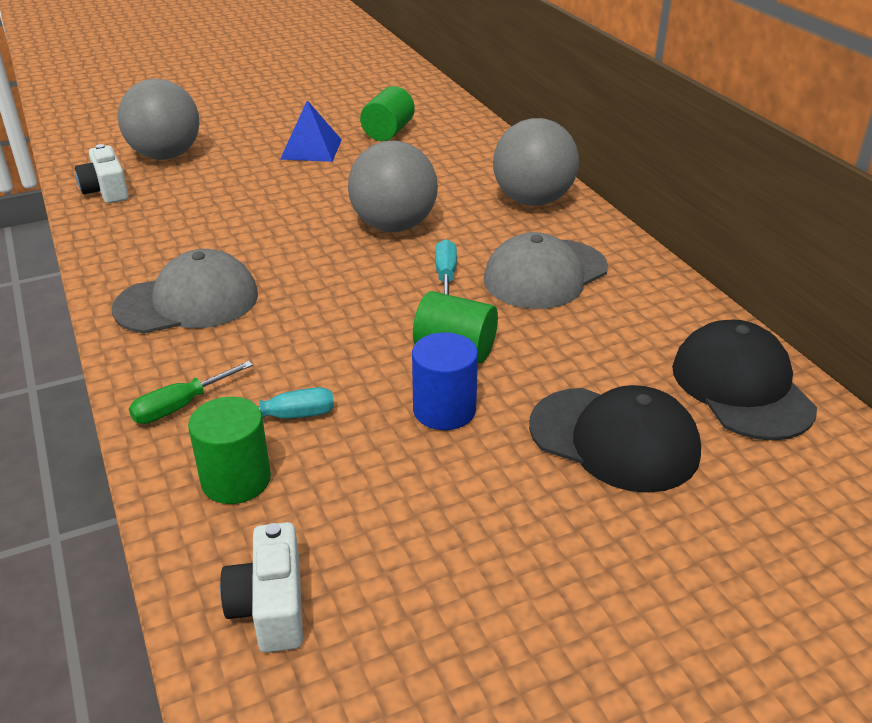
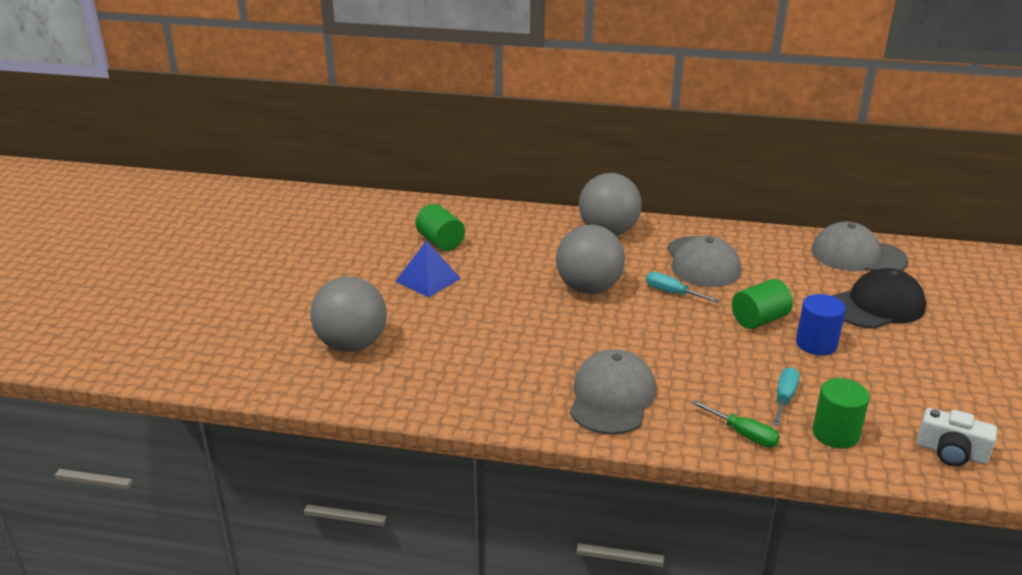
camera: 55 degrees left, 5 degrees down
white camera [75,144,129,204] -> none
green screwdriver [129,361,253,424] -> green screwdriver turned 45 degrees counterclockwise [692,400,780,447]
black cap [672,319,817,441] -> grey cap [811,222,909,271]

